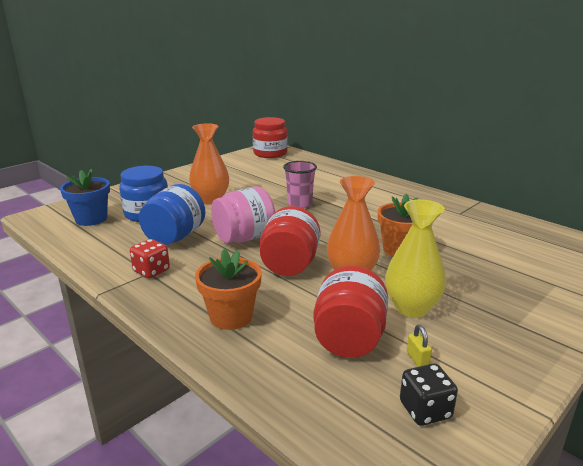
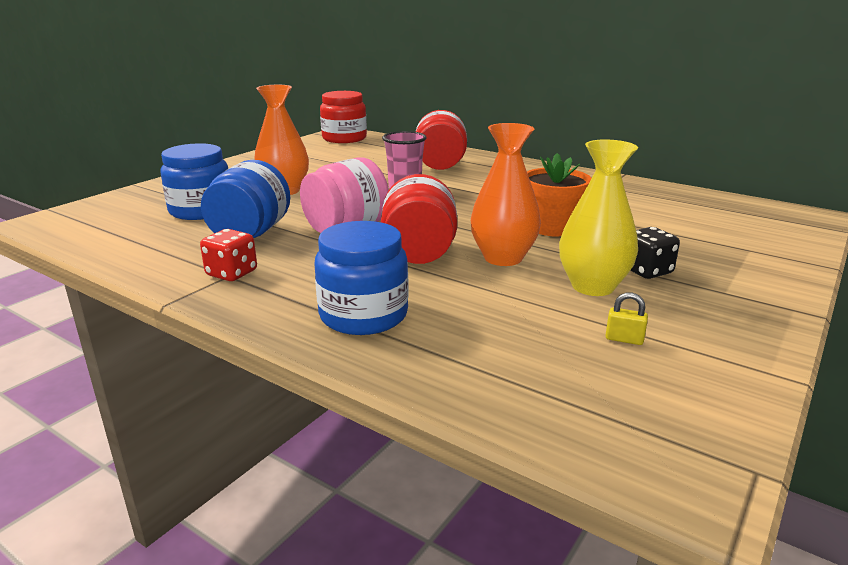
camera: 10 degrees left, 0 degrees up
blue flower pot [60,169,110,226] -> none
orange flower pot [195,249,262,330] -> blue jar [315,221,409,335]
red jar [313,265,388,358] -> red jar moved to [416,110,467,170]
black dice [400,364,458,426] -> black dice moved to [630,227,680,279]
yellow padlock [407,325,432,367] -> yellow padlock turned 45 degrees counterclockwise [605,292,648,345]

